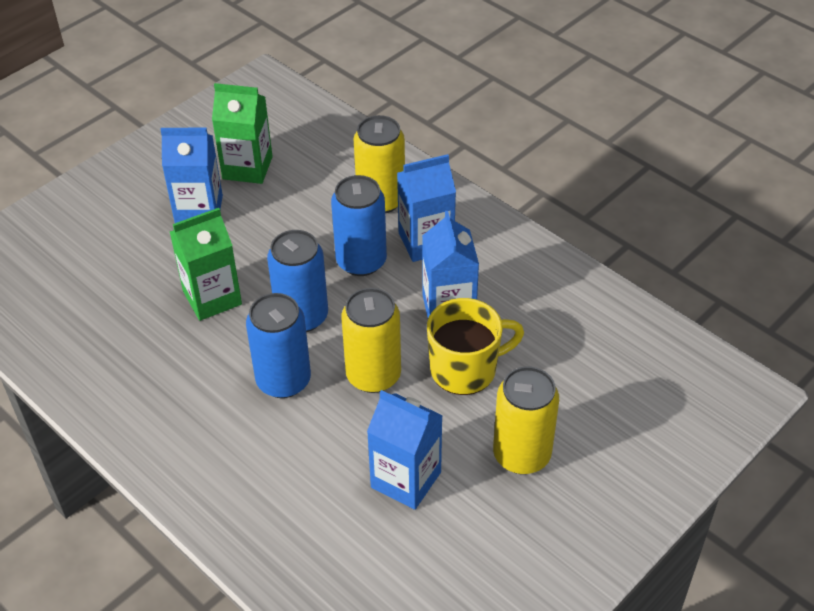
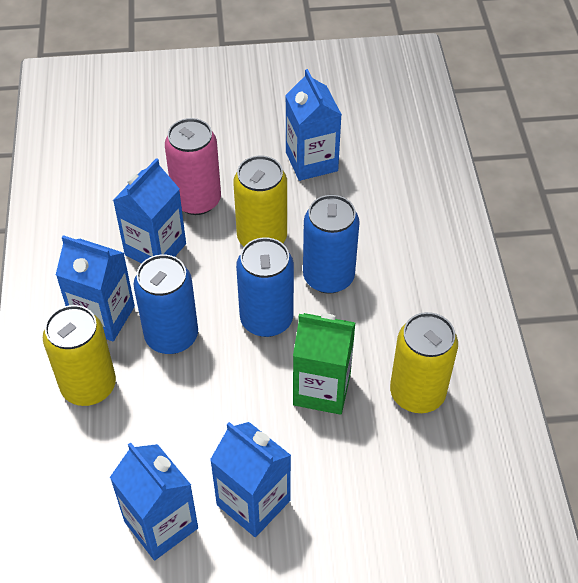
camera: 140 degrees left, 5 degrees up
green carton [212,83,273,184] -> blue carton [110,442,198,560]
yellow mug [427,298,524,395] -> pink can [165,118,221,215]
yellow can [493,366,559,474] -> yellow can moved to [390,312,458,413]

